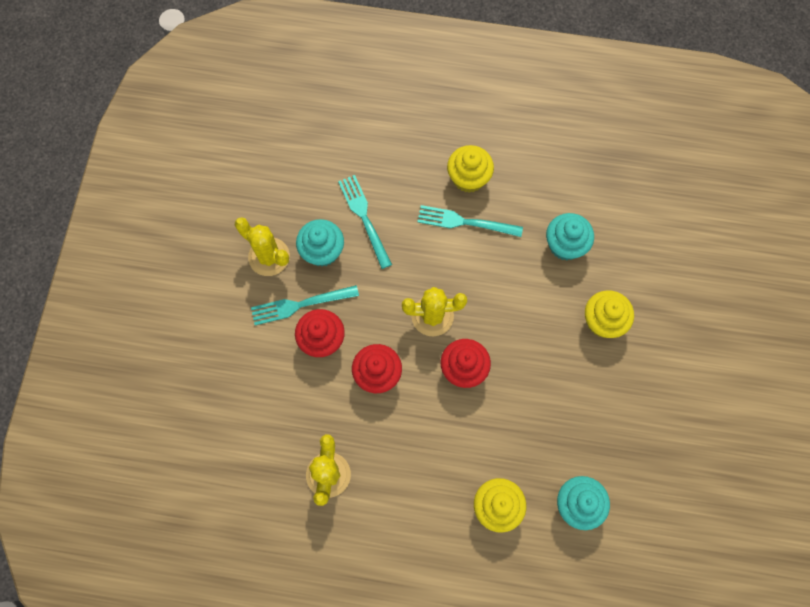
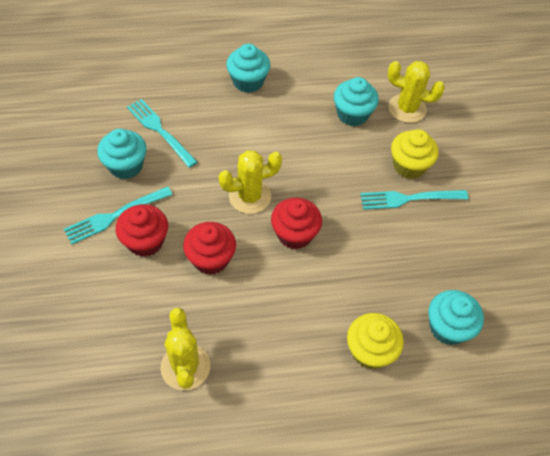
camera: 20 degrees left, 15 degrees down
yellow cactus [235,217,290,276] -> yellow cactus moved to [387,61,445,123]
turquoise fork [417,205,523,237] -> turquoise fork moved to [360,190,468,210]
yellow cupcake [447,145,494,193] -> turquoise cupcake [226,44,270,93]

